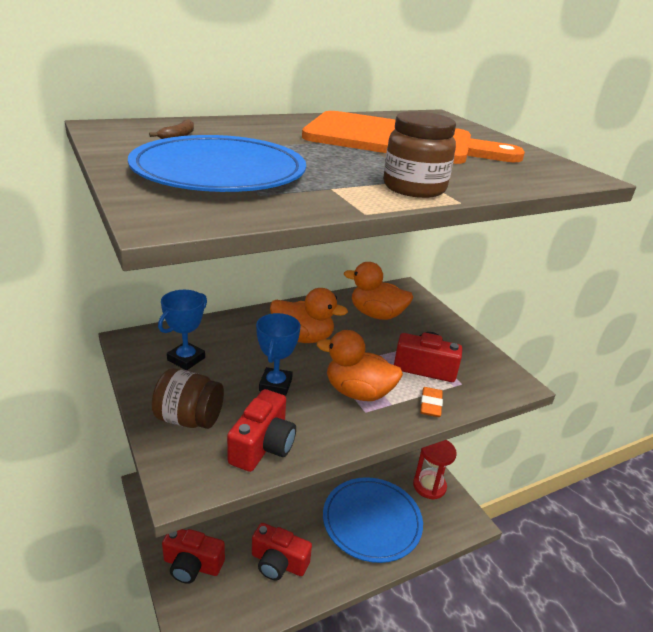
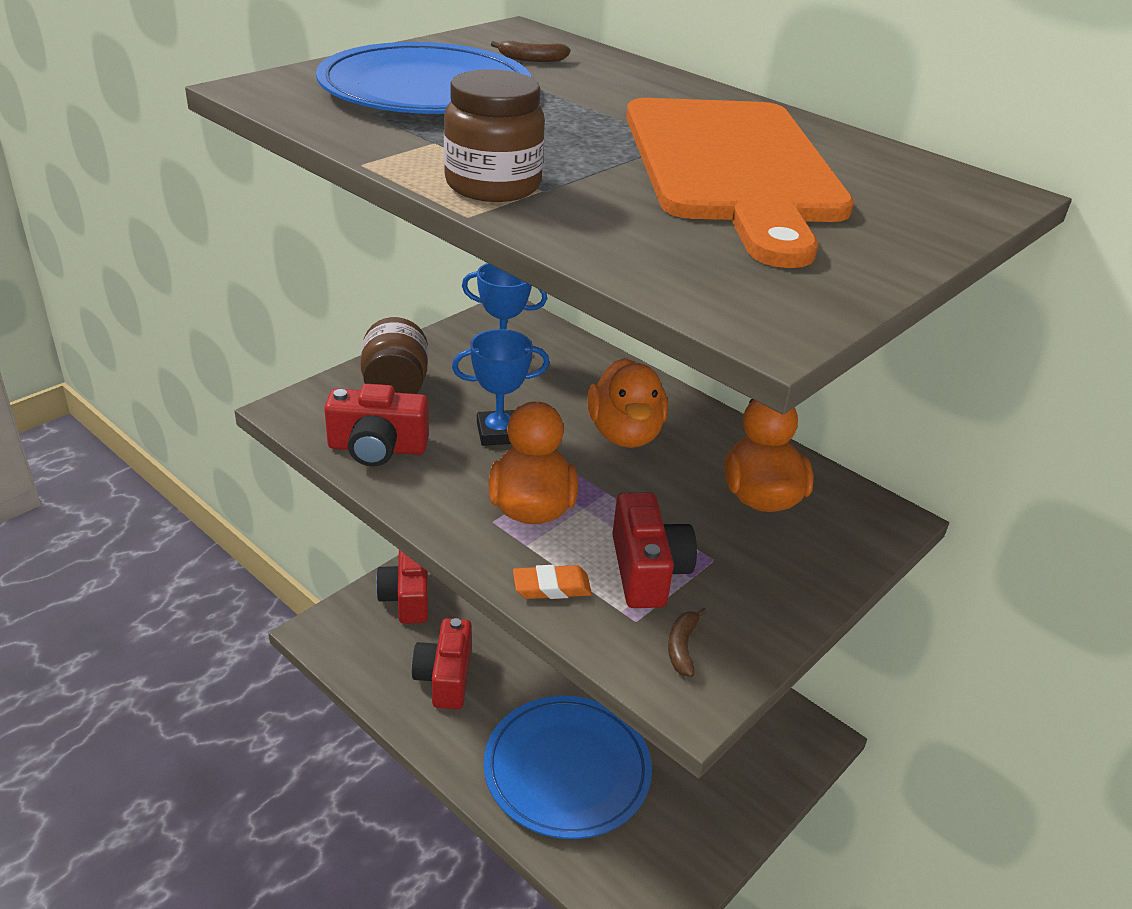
camera: 70 degrees right, 5 degrees up
red hourglass [413,440,457,500] -> none
none -> brown banana [668,608,707,677]

